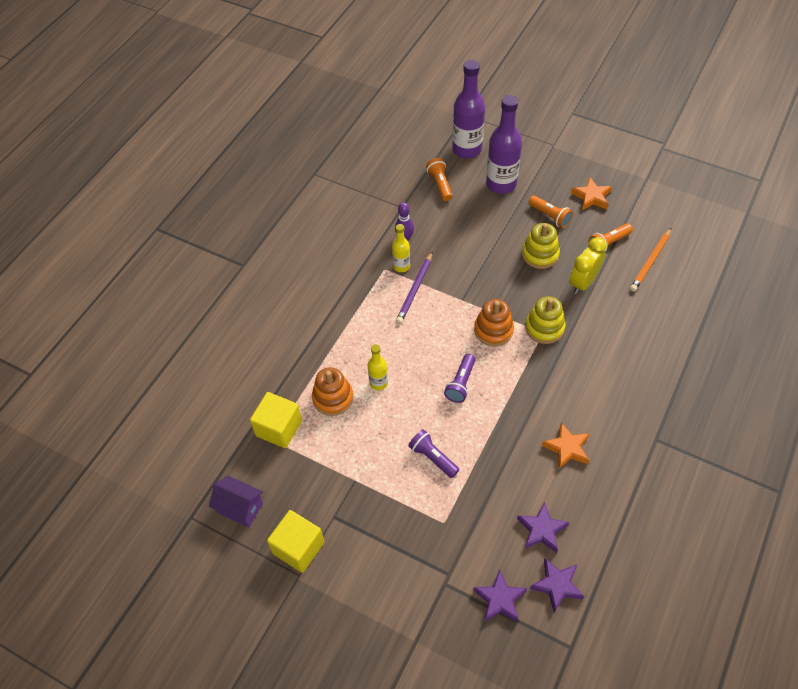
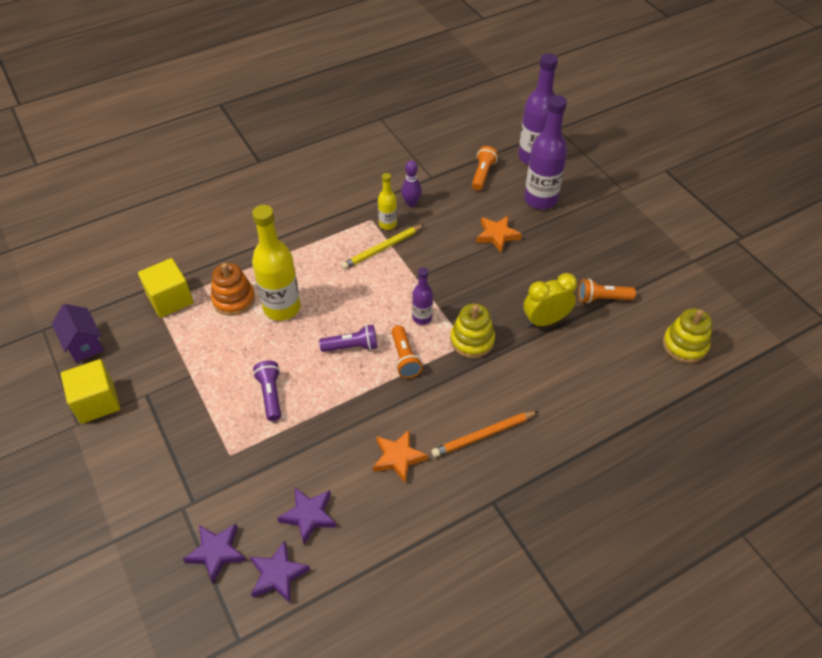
camera: 30 degrees right, 5 degrees down
yellow bottle [368,344,388,390] -> yellow bottle [252,205,301,321], size x1.91
purple pencil [396,252,432,324] -> yellow pencil [341,224,425,270]
purple flashlight [444,354,475,403] -> purple flashlight turned 150 degrees counterclockwise [319,325,377,352]
orange stacking toy [474,299,514,346] -> purple bottle [412,268,433,325]
yellow stacking toy [522,223,560,269] -> yellow stacking toy moved to [663,308,712,363]
orange flashlight [528,196,573,228] -> orange flashlight moved to [392,325,423,378]
orange star [571,177,612,210] -> orange star moved to [476,216,522,253]
orange pencil [630,228,671,292] -> orange pencil moved to [431,411,539,457]

